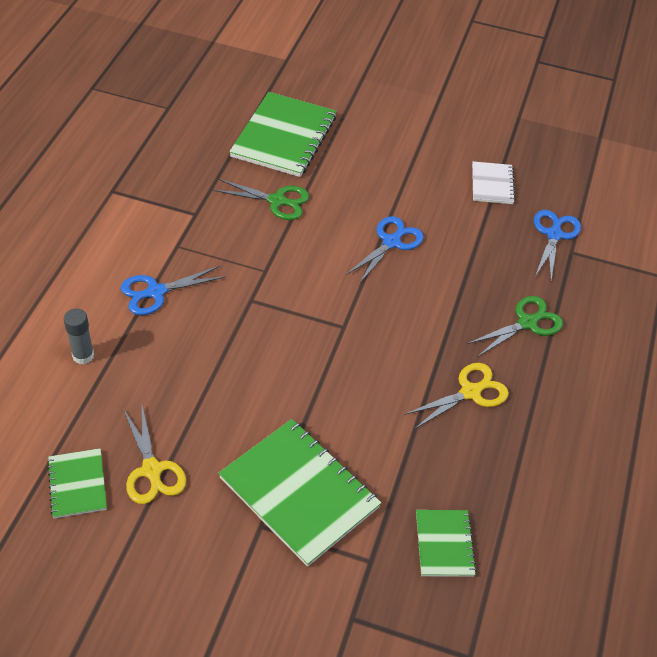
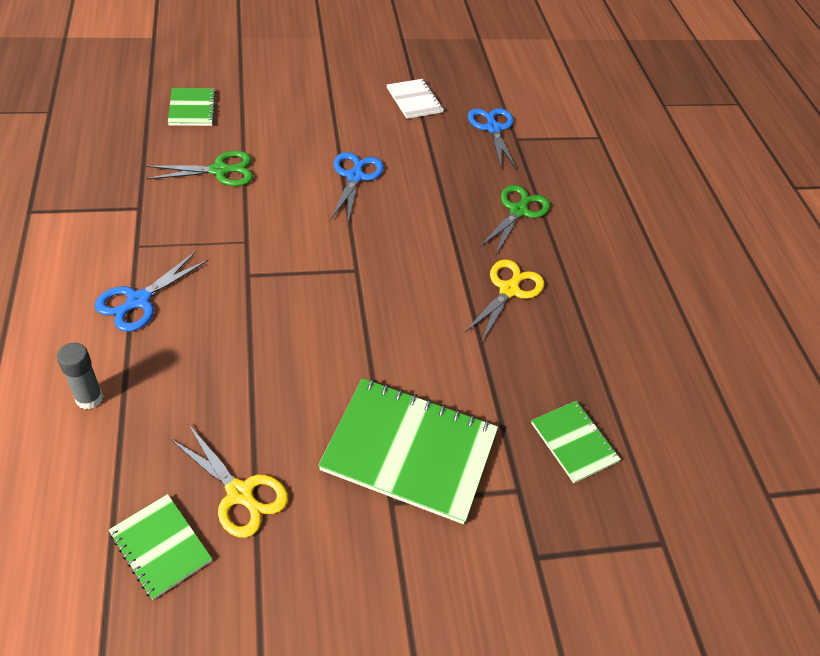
camera: 30 degrees left, 0 degrees up
green notebook [229,92,337,177] -> green notebook [168,88,216,126], size x0.52

